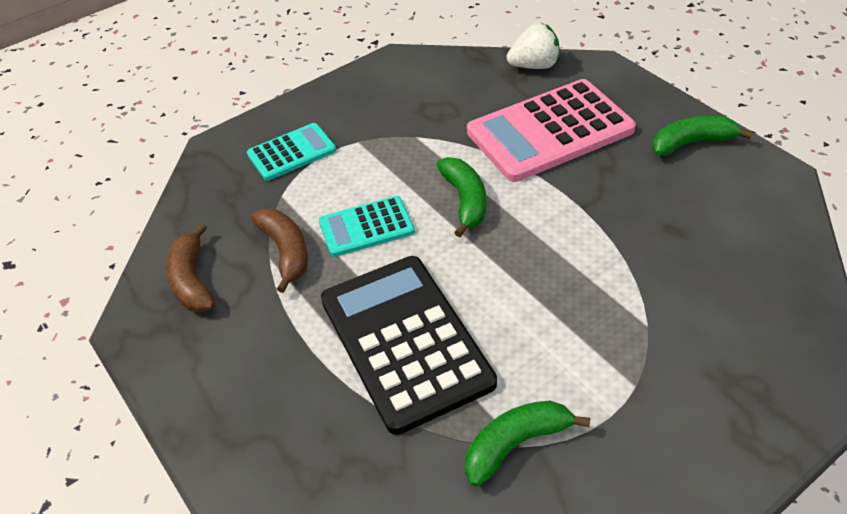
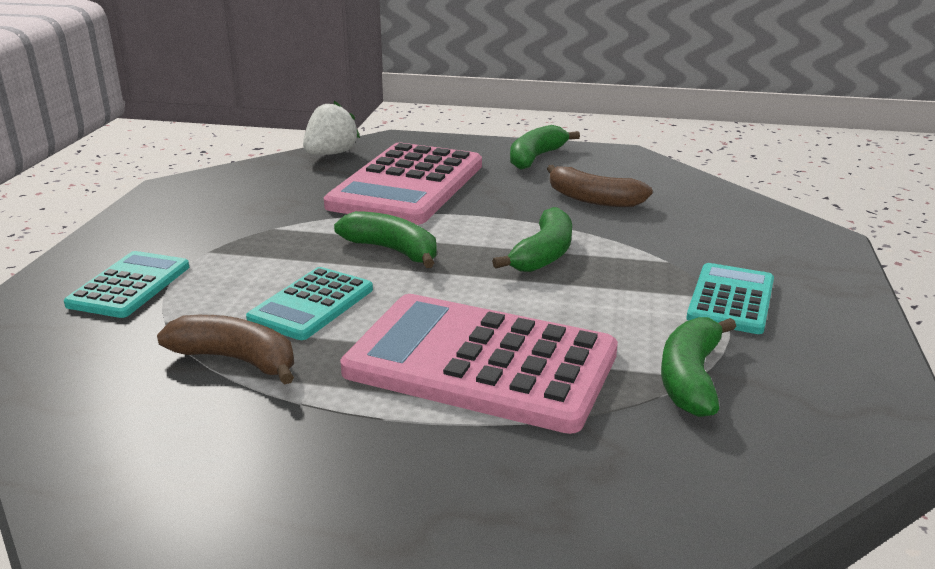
camera: 45 degrees left, 20 degrees down
brown banana [166,223,215,313] -> brown banana moved to [547,165,653,207]
black calculator [321,256,497,435] -> pink calculator [340,294,618,434]
none -> green banana [492,207,572,272]
none -> turquoise calculator [686,263,774,334]

